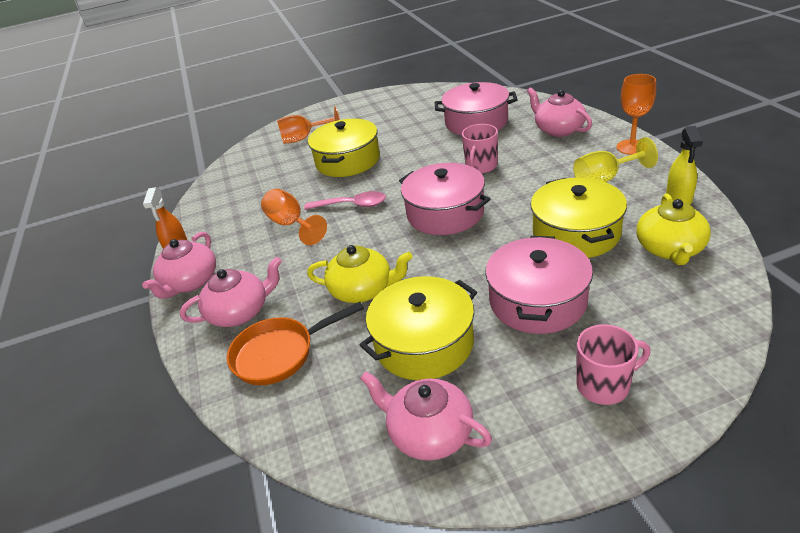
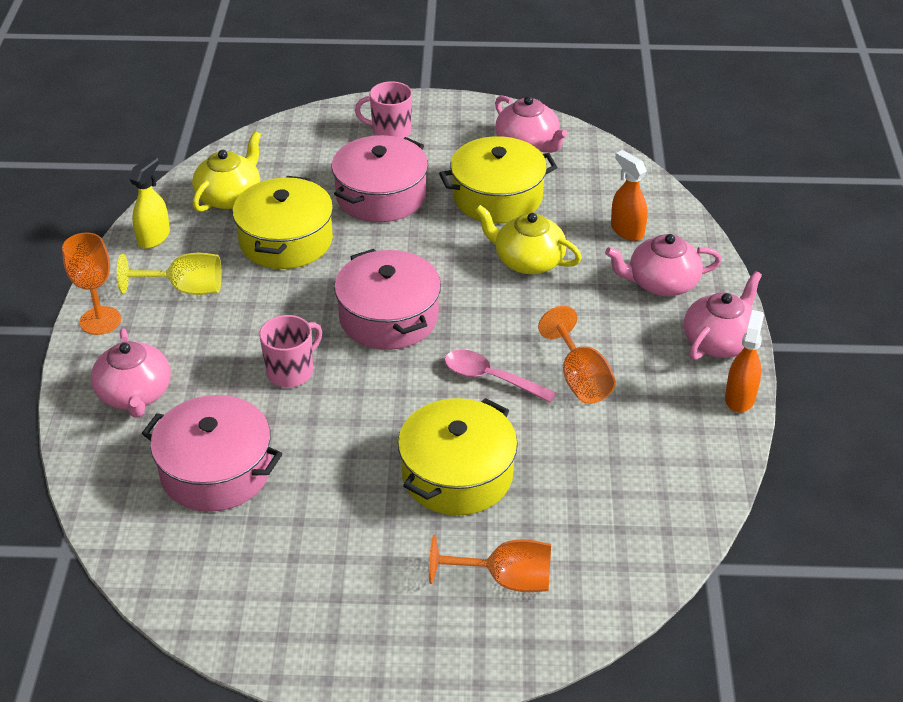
camera: 165 degrees left, 5 degrees up
orange pan [227,302,364,385] -> orange spray bottle [611,150,648,241]

